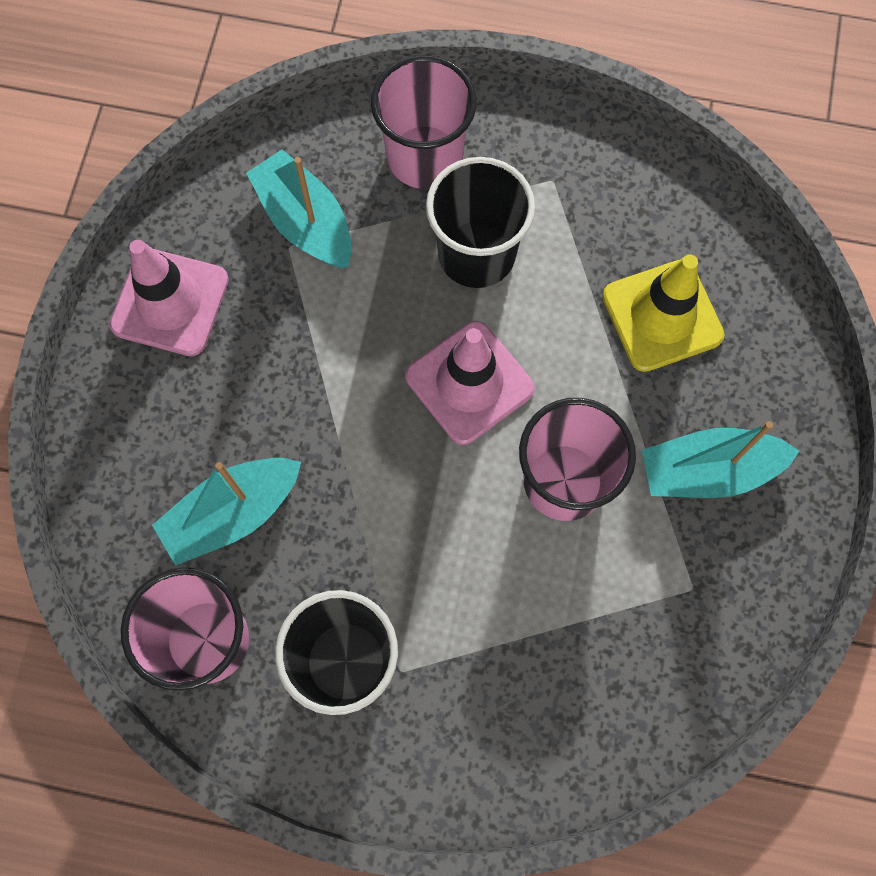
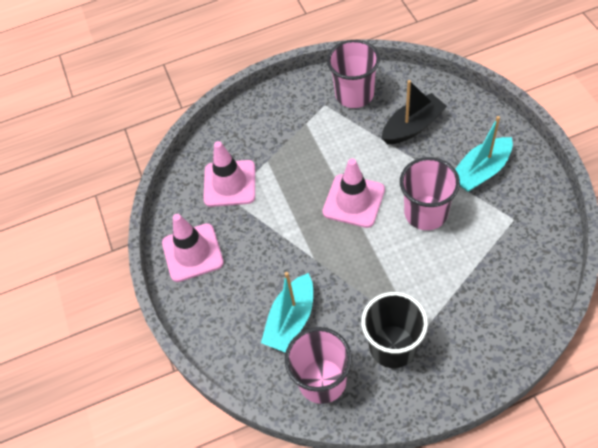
camera: 25 degrees left, 15 degrees down
turquoise boat [246,149,352,268] -> pink traffic cone [203,141,255,207]
pink cup [371,55,477,189] -> pink cup moved to [327,40,380,108]
black cup [426,157,535,288] -> none
yellow traffic cone [602,254,725,372] -> black boat [382,80,447,144]

